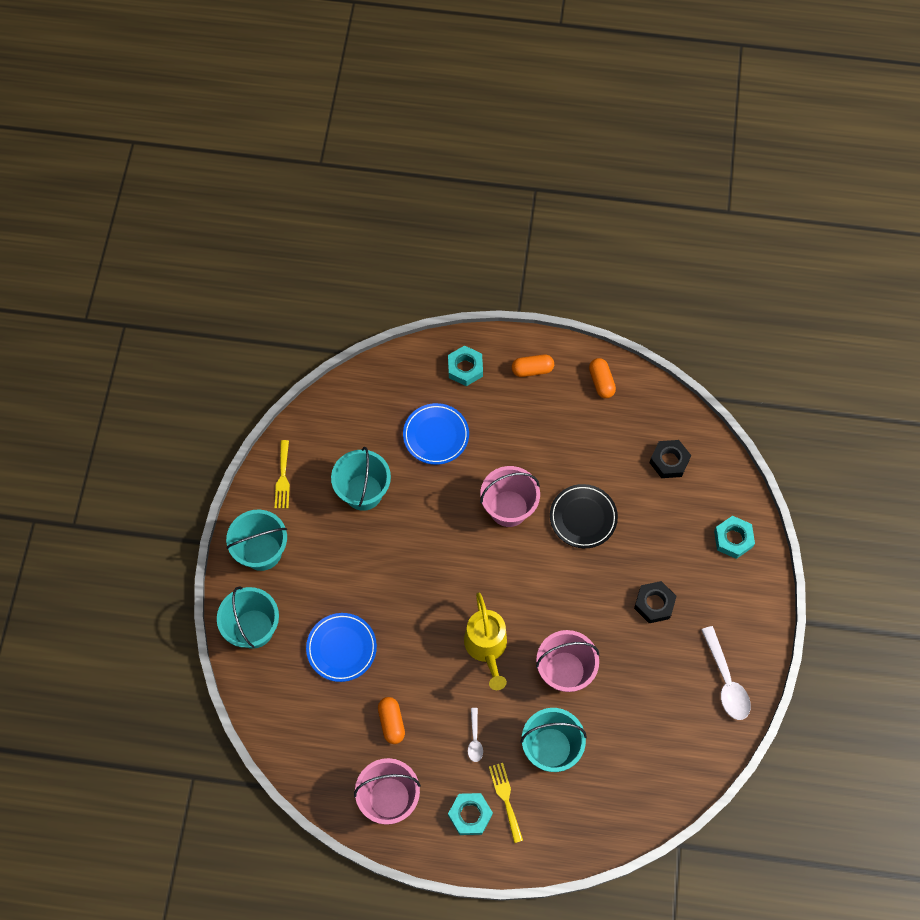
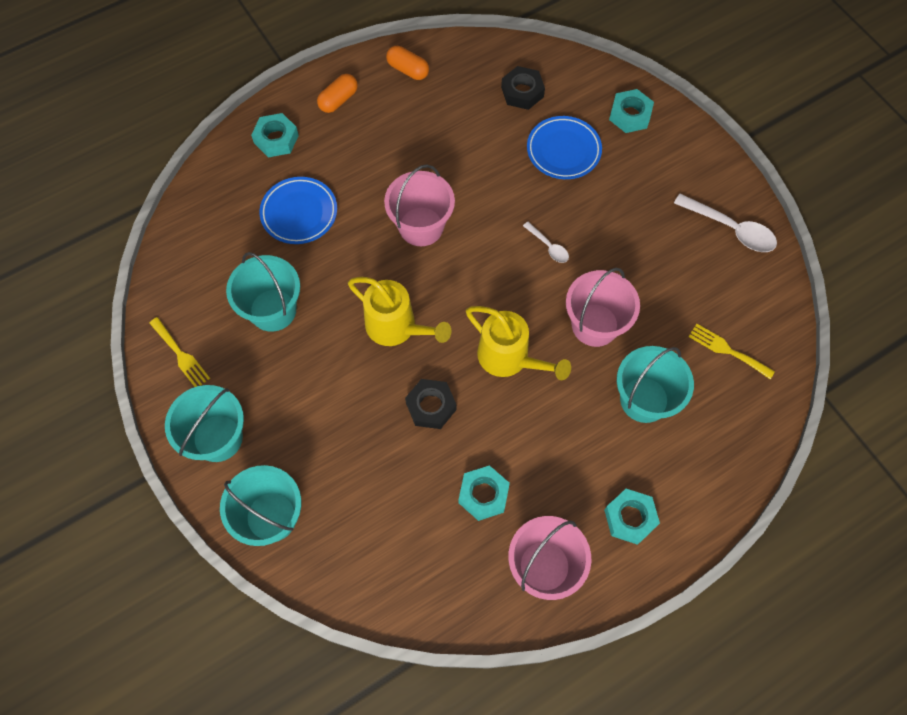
camera: 40 degrees left, 0 degrees up
blue plate [306,613,377,682] -> blue plate moved to [527,116,602,179]
orange capsule [378,697,405,744] -> turquoise nut [458,465,510,521]
white spoon [468,708,483,762] -> white spoon moved to [523,222,569,263]
yellow fork [489,763,523,843] -> yellow fork moved to [689,324,775,379]
black plate [550,484,618,548] -> none
black nut [634,581,676,623] -> black nut moved to [405,379,457,429]
none -> yellow watering can [348,277,451,346]

